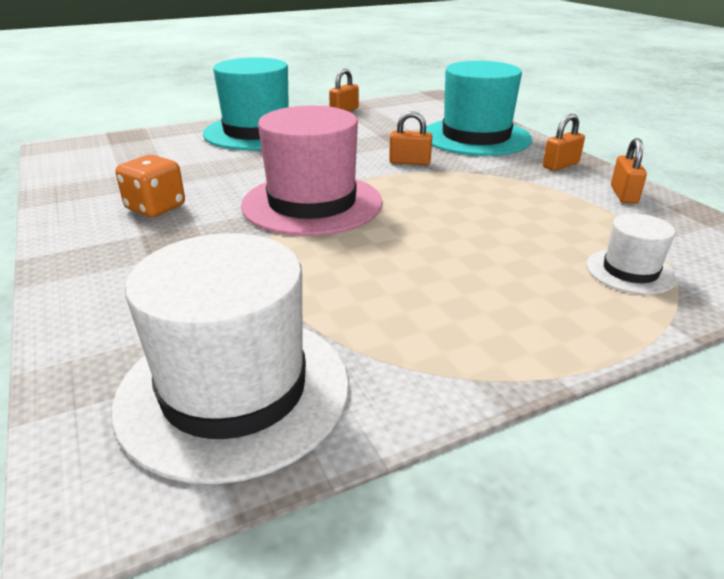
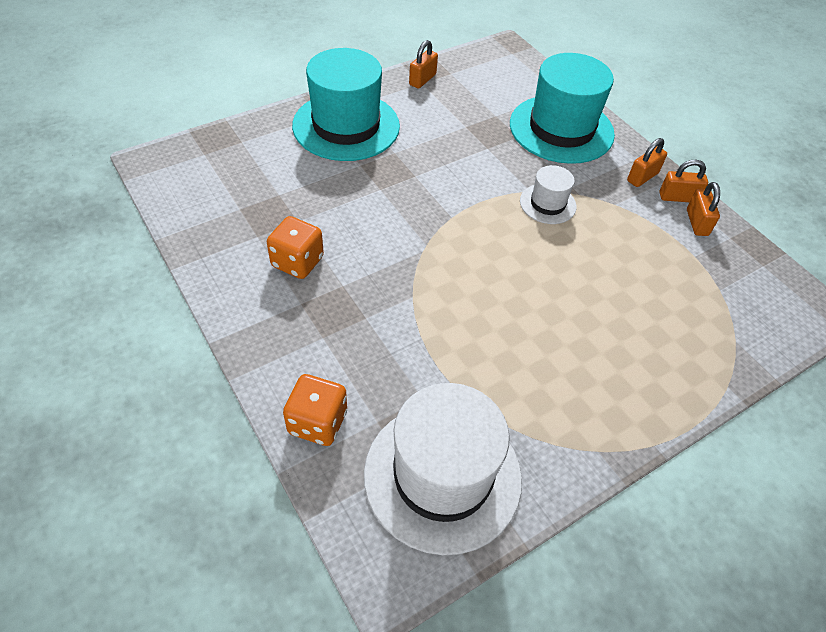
camera: 10 degrees left, 20 degrees up
pink hat [241,106,383,236] -> none
orange padlock [389,111,432,165] -> orange padlock moved to [660,160,708,202]
white hat [586,214,677,295] -> white hat moved to [520,165,577,224]
none -> orange dice [283,374,347,446]

